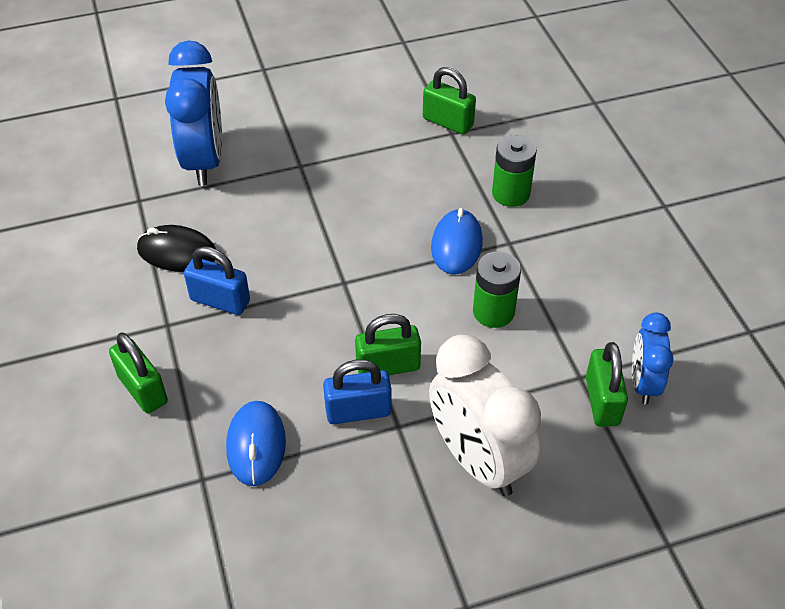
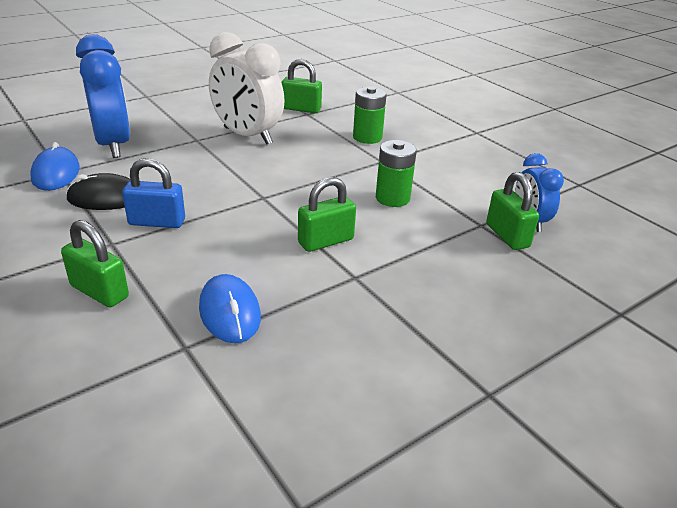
camera: 20 degrees left, 15 degrees down
blue padlock [323,359,391,424] -> none
white clock [429,335,541,496] -> white clock moved to [209,32,285,145]
blue mouse [431,208,483,274] -> blue mouse moved to [30,142,80,191]

